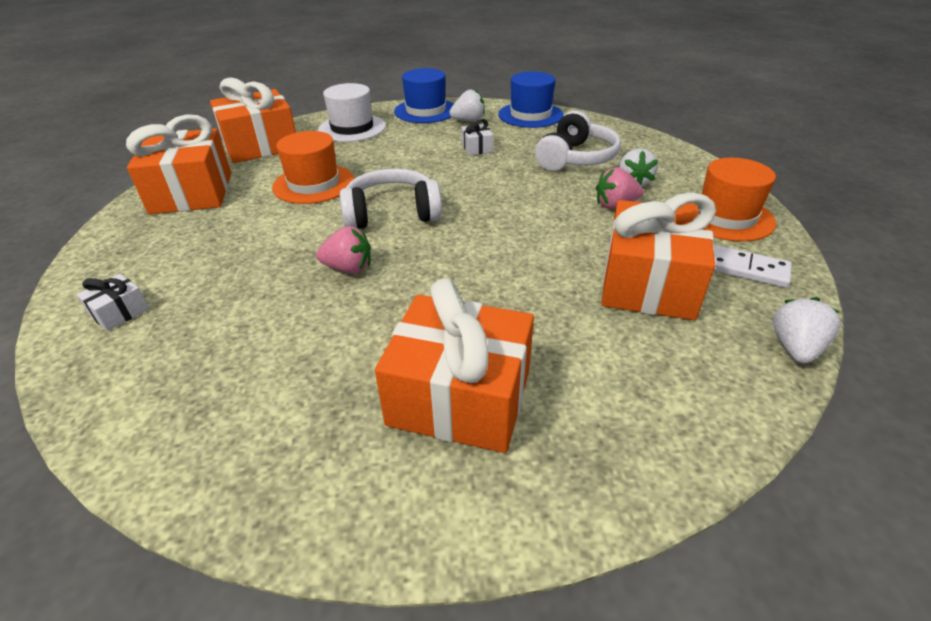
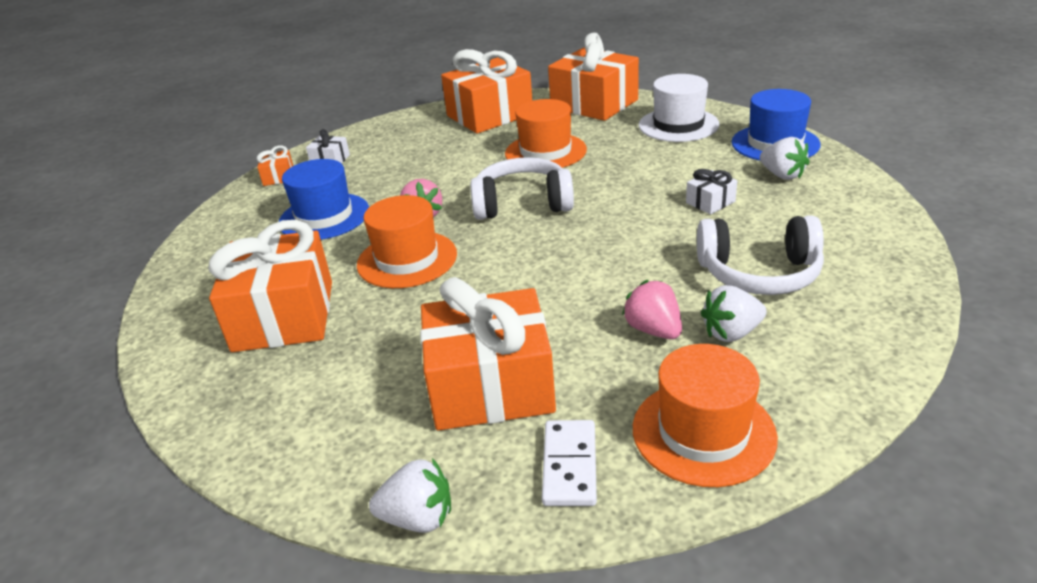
camera: 70 degrees right, 5 degrees down
white headphones [340,168,442,229] -> white headphones turned 60 degrees counterclockwise [470,157,574,220]
blue hat [498,71,564,128] -> blue hat moved to [279,159,369,240]
none -> orange gift [257,145,293,186]
none -> orange hat [357,195,457,288]

